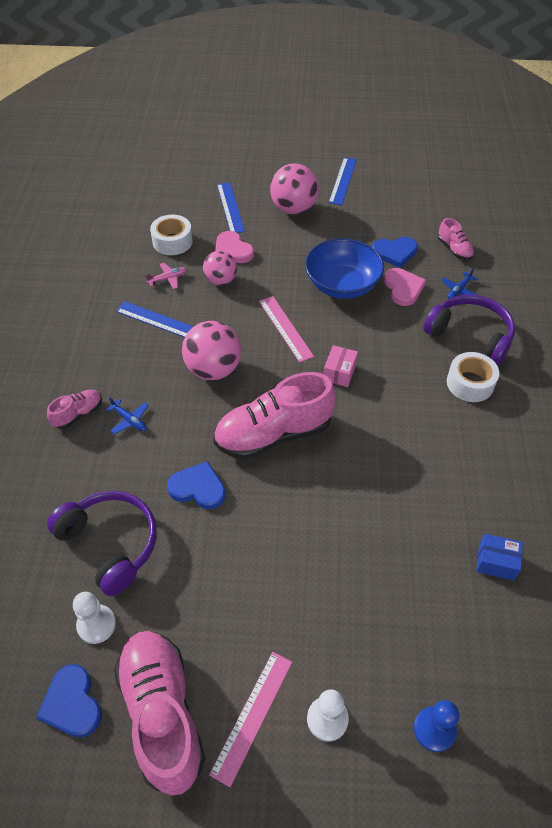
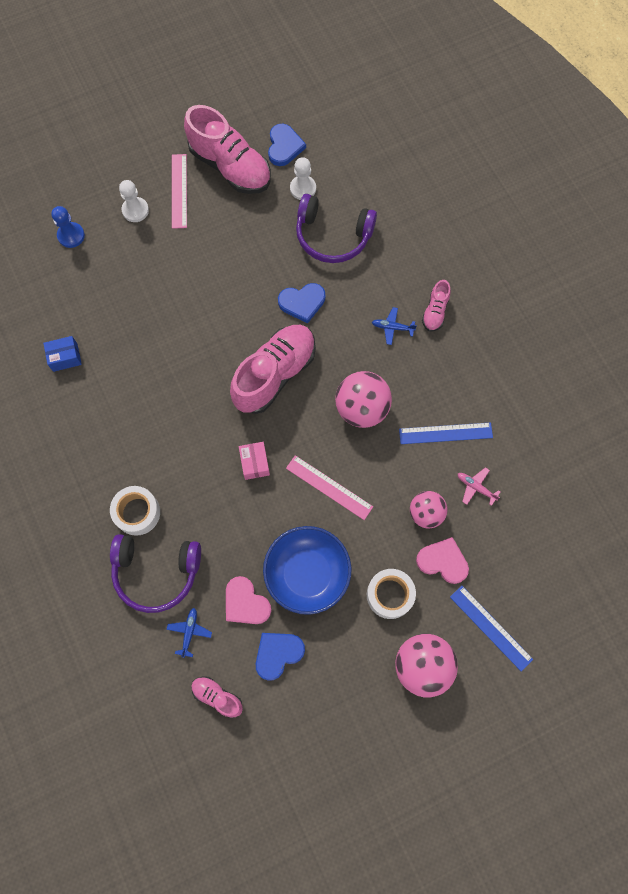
camera: 150 degrees right, 20 degrees up
blue heart [36,664,102,738] -> blue heart turned 60 degrees clockwise [268,124,306,166]
pink plane [145,263,188,289] -> pink plane turned 90 degrees clockwise [458,467,500,506]
white tape [150,215,193,255] -> white tape moved to [367,569,416,619]
blue ruler [328,157,357,205] -> none

